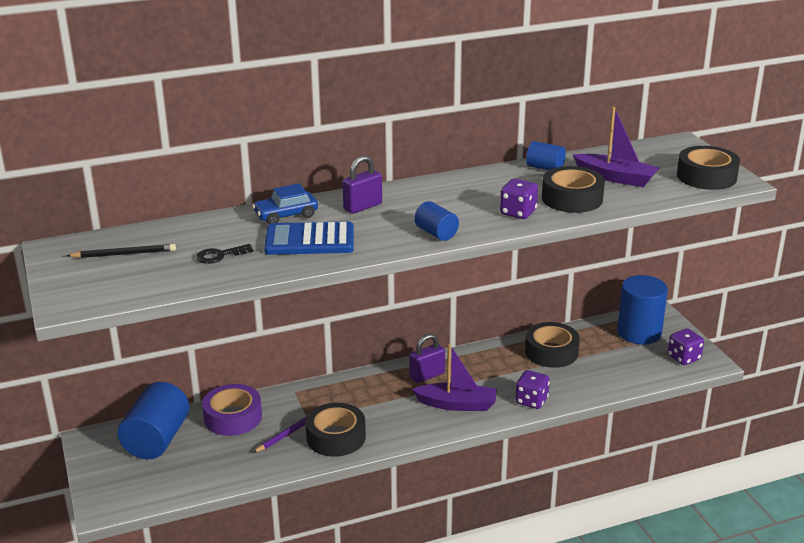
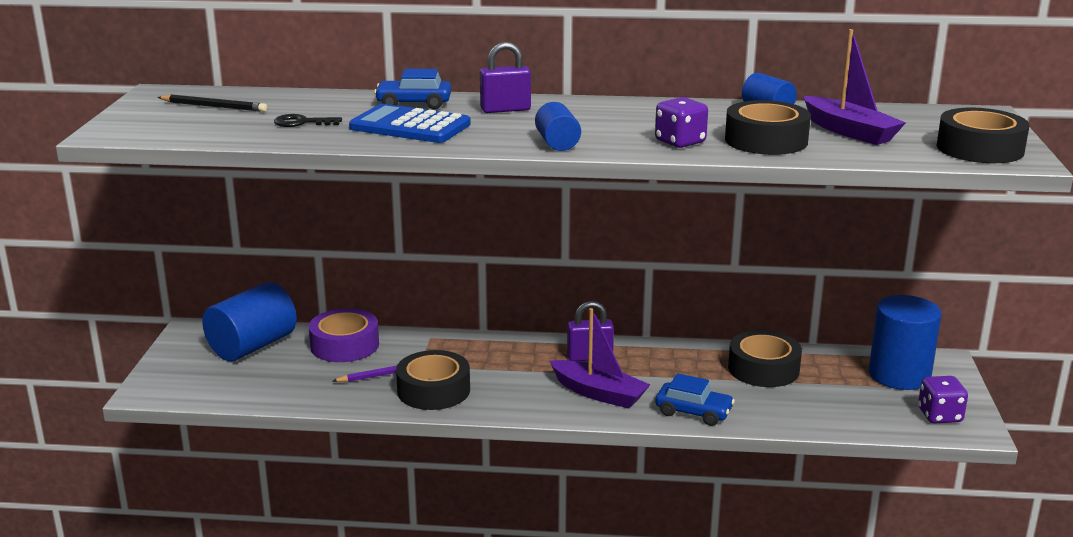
camera: 25 degrees right, 5 degrees down
purple dice [515,370,550,409] -> blue car [655,373,735,426]

